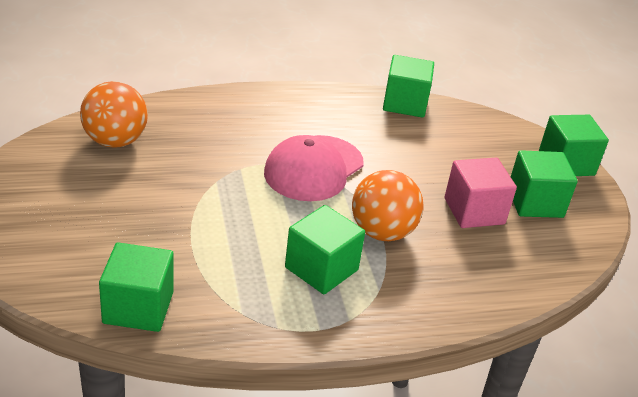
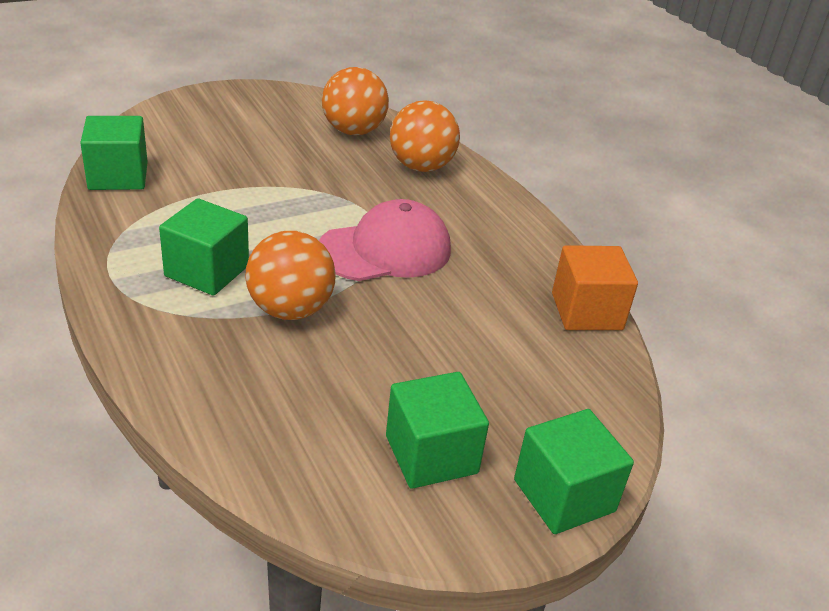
camera: 75 degrees right, 0 degrees up
pink cap [264,135,363,201] -> pink cap turned 135 degrees clockwise [319,199,451,281]
green cube [383,55,434,118] -> orange cube [552,245,638,330]
pink cube [445,158,517,228] -> none
none -> orange ball [390,100,460,172]

